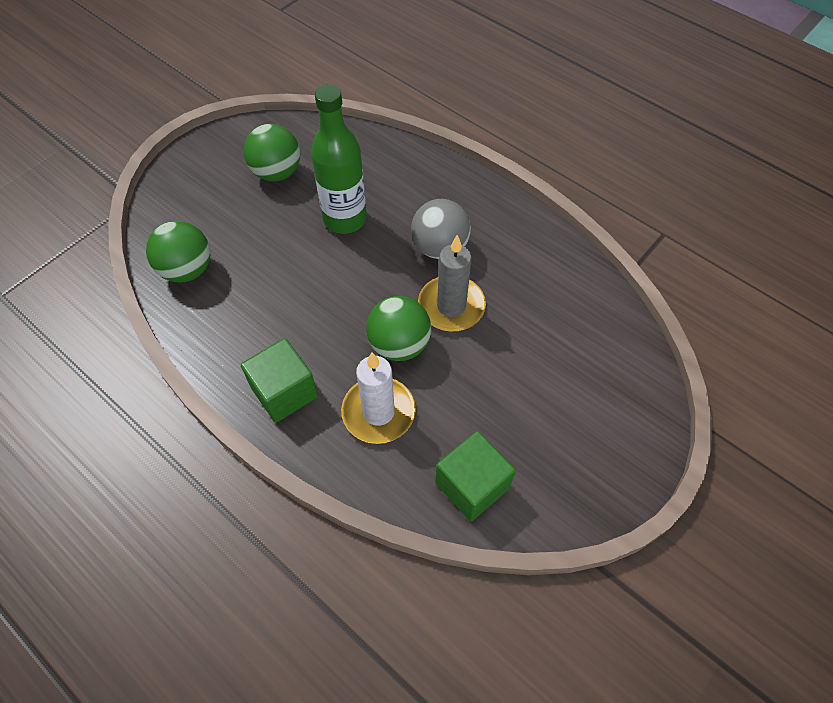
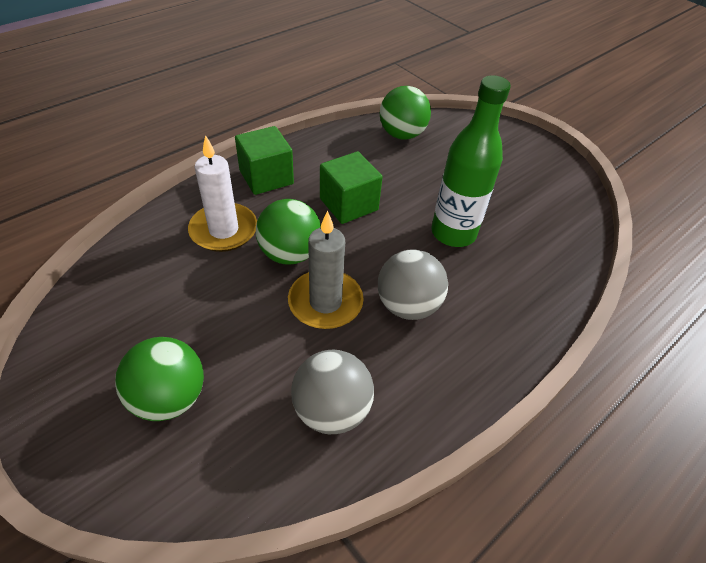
camera: 95 degrees right, 10 degrees down
green ball [244,124,300,181] -> green ball moved to [115,337,204,421]
green cube [435,431,516,521] -> green cube moved to [320,151,383,224]
none -> grey ball [291,350,374,434]

